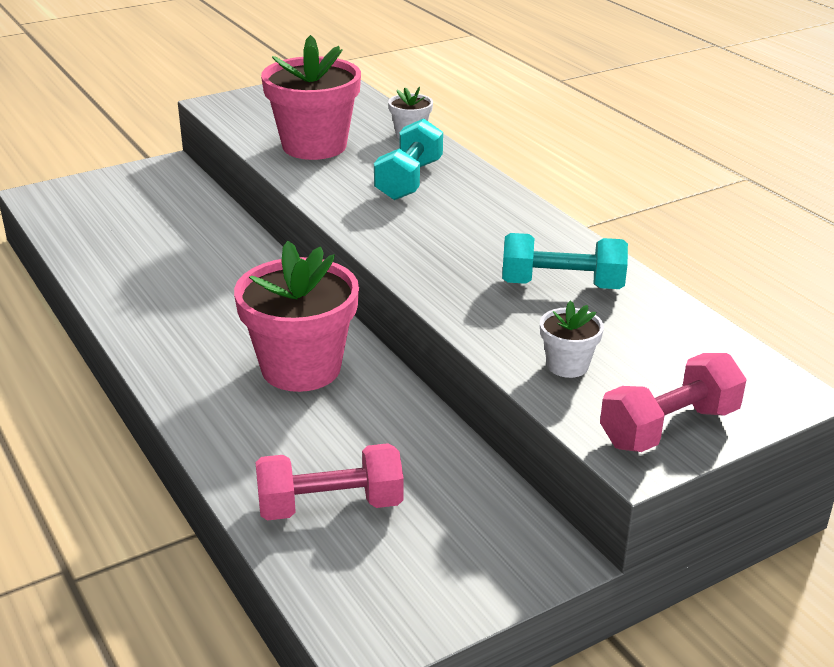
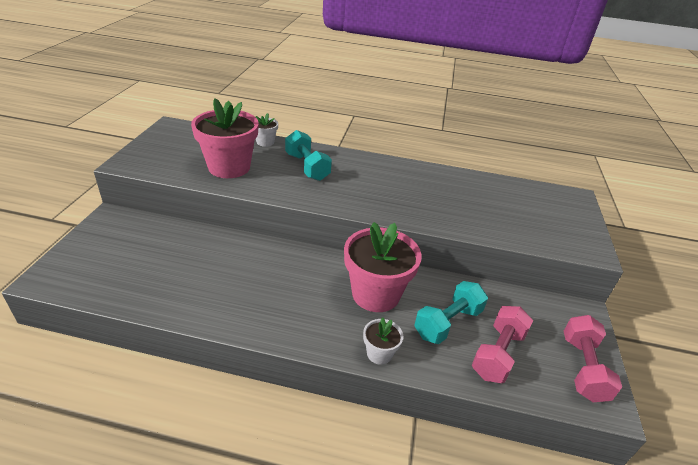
camera: 50 degrees left, 5 degrees up
turquoise dumbbell [502,233,628,289] -> turquoise dumbbell moved to [414,281,488,344]
white flower pot [540,301,604,378] -> white flower pot moved to [363,318,403,365]
pink dumbbell [600,353,747,452] -> pink dumbbell moved to [564,315,622,402]

